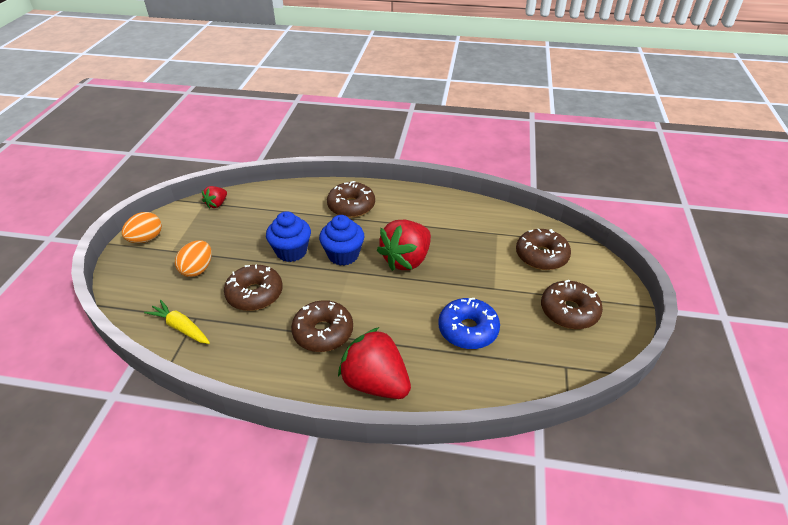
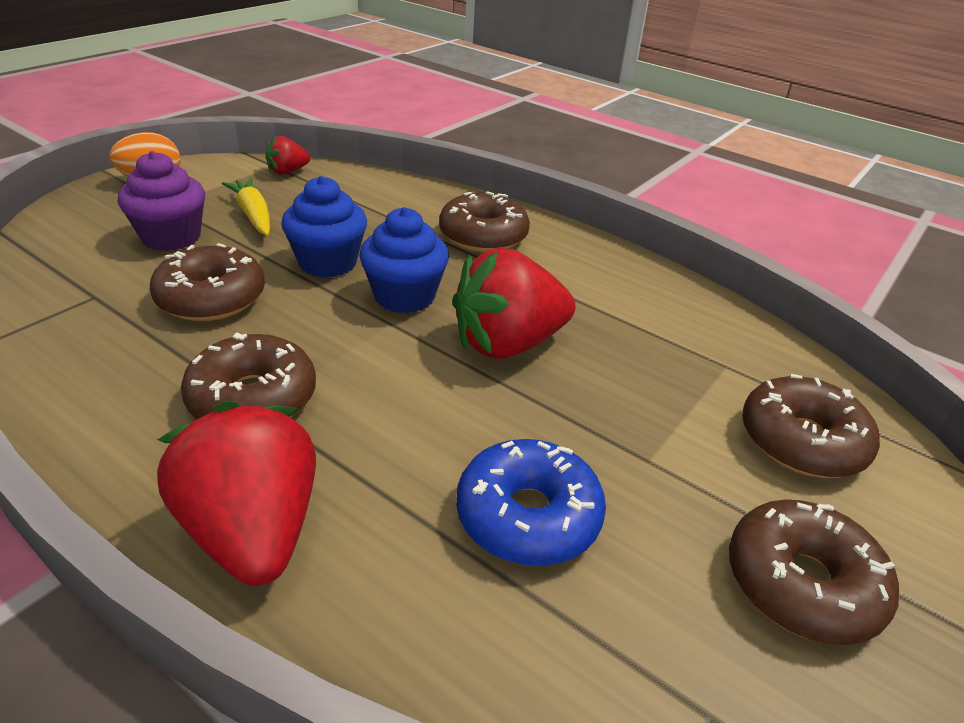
camera: 25 degrees right, 5 degrees down
yellow carrot [144,300,210,344] -> yellow carrot moved to [222,178,270,236]
orange egg [175,240,212,277] -> purple cupcake [118,151,205,251]

